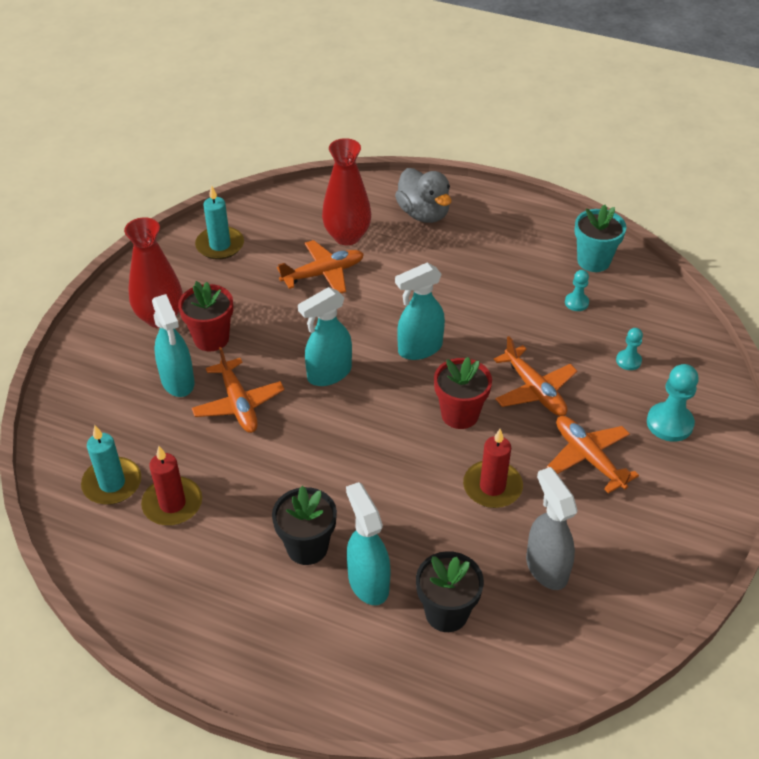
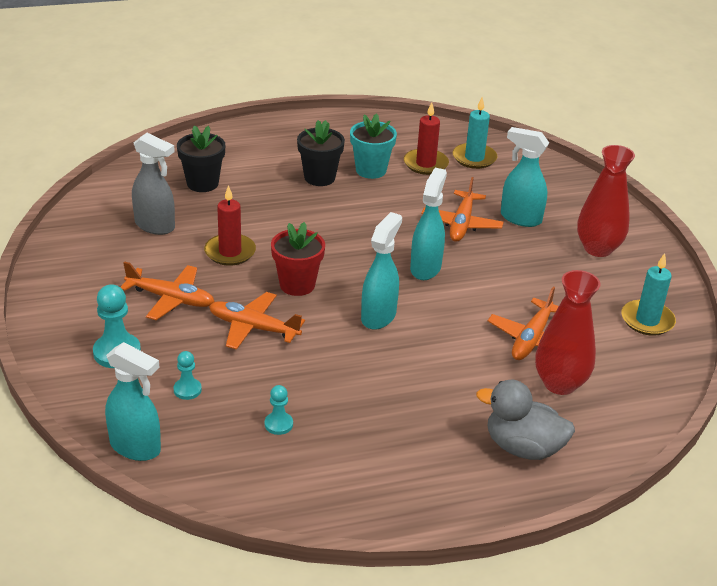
camera: 140 degrees right, 10 degrees down
red flower pot [178,281,233,352] -> none
orange plane [192,347,284,433] -> orange plane turned 105 degrees counterclockwise [422,177,504,242]
turquoise spray bottle [346,482,390,605] -> turquoise spray bottle moved to [105,342,161,461]
turquoise flower pot [574,205,626,272] -> turquoise flower pot moved to [350,113,397,179]

